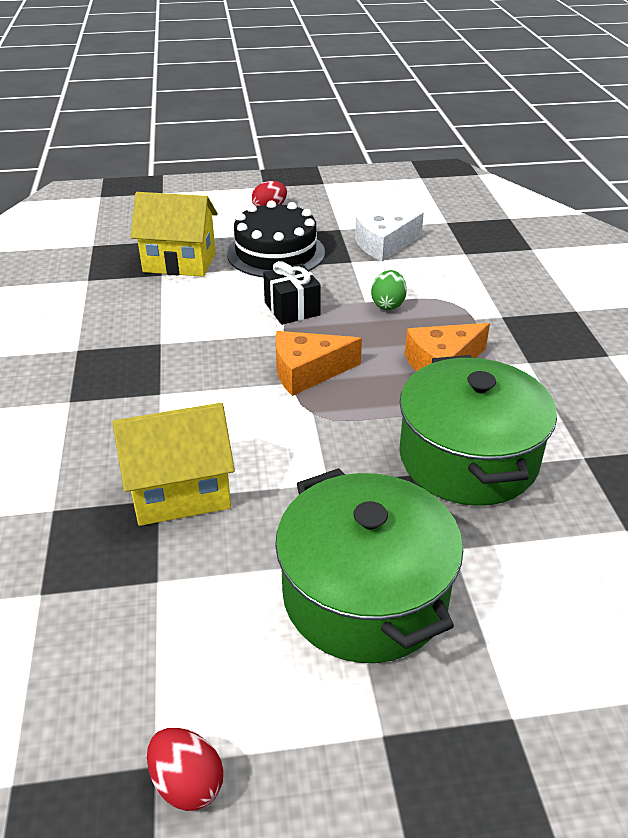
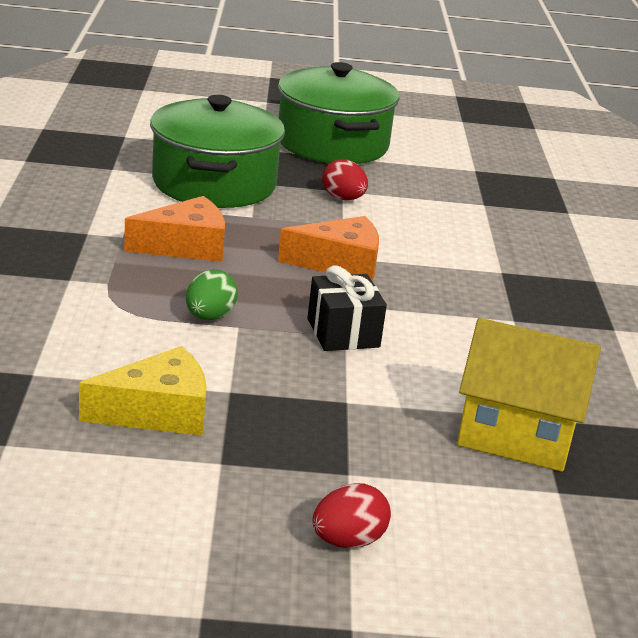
camera: 175 degrees left, 10 degrees down
yellow house [112,403,235,526] -> none
red egg [147,728,223,811] -> red egg moved to [322,159,368,200]
black cake [227,200,325,277] -> none
white cheese [355,212,424,261] -> yellow cheese [79,346,206,436]

